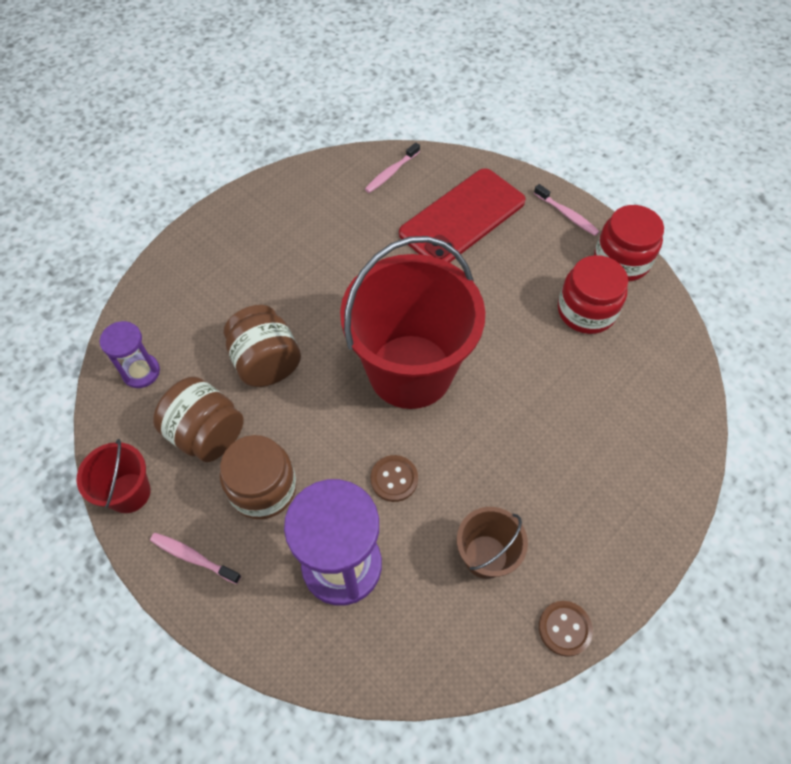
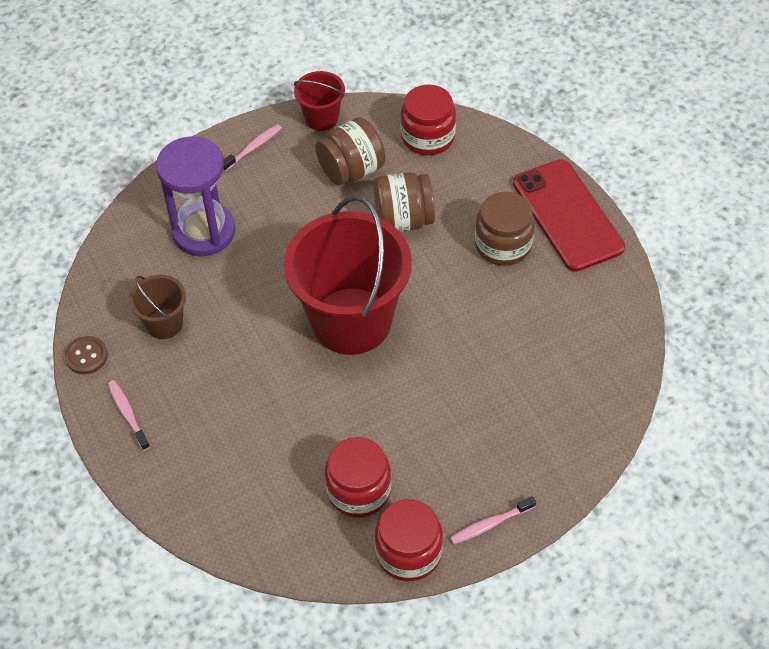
camera: 110 degrees right, 5 degrees down
purple hourglass [100,321,160,388] -> red jar [400,85,456,155]
brown jar [220,435,297,519] -> brown jar moved to [475,192,535,266]
pink toothbrush [365,143,420,193] -> pink toothbrush moved to [108,380,150,451]
brown button [371,455,418,502] -> none
red phone [399,168,526,263] -> red phone moved to [513,159,625,272]

